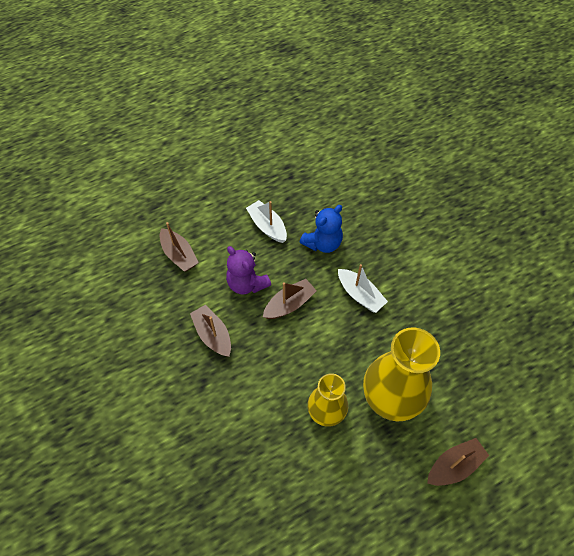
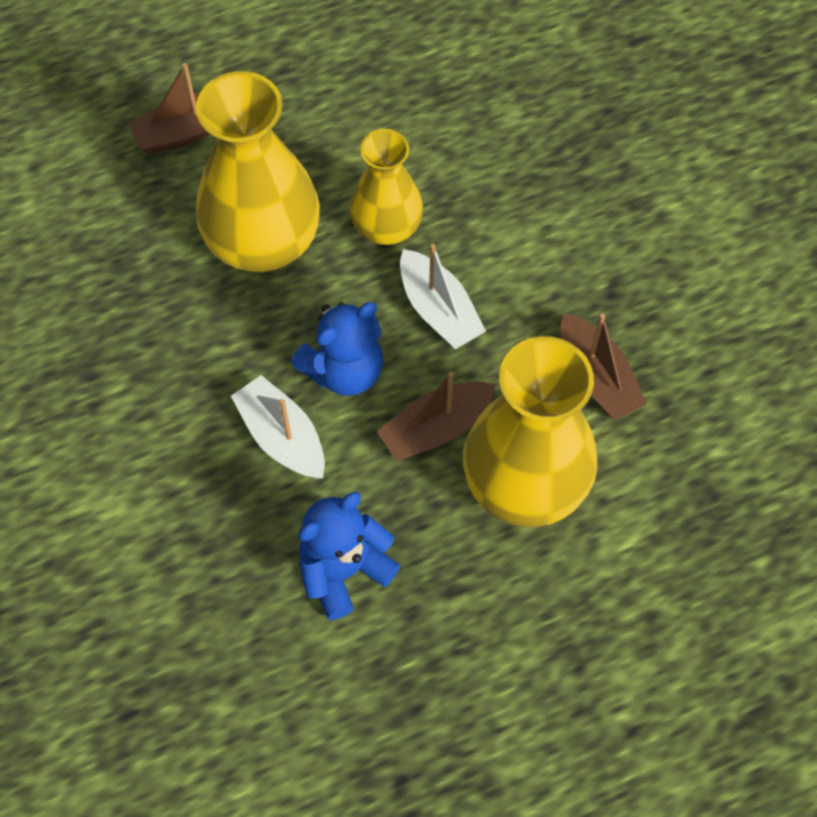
camera: 175 degrees left, 5 degrees up
brown boat [160,222,199,272] -> none
purple teddy bear [226,246,271,295] -> yellow vase [463,336,598,527]
white boat [246,200,287,243] -> white boat moved to [400,244,486,349]
none -> blue teddy bear [291,302,383,396]

